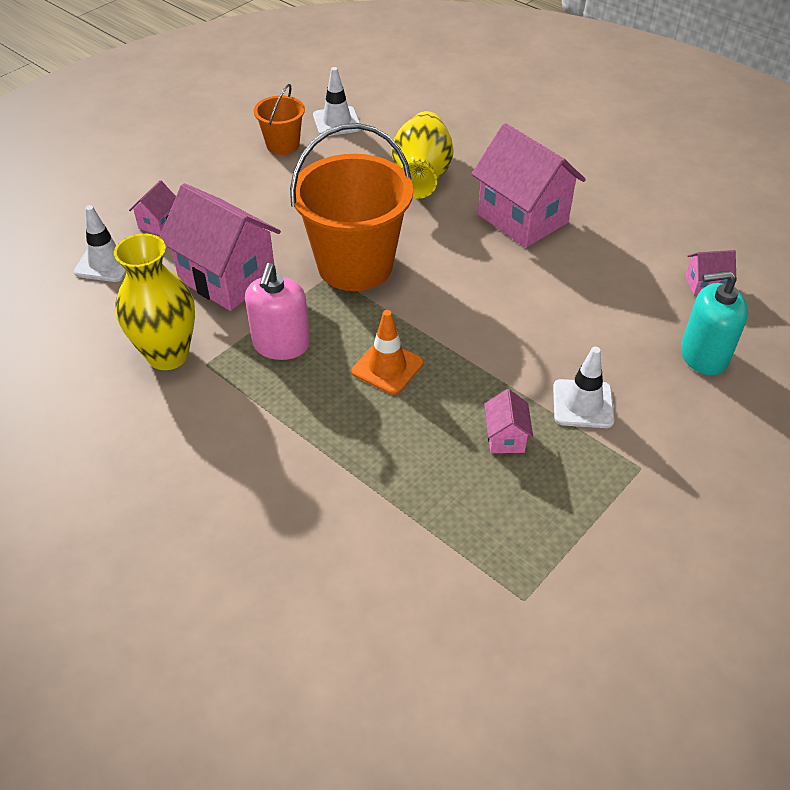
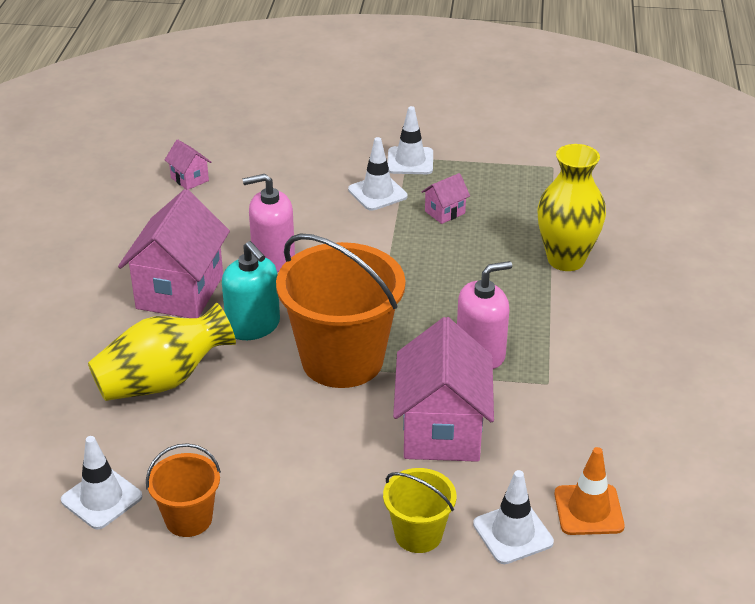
camera: 125 degrees left, 10 degrees down
yellow vase [114,234,195,370] -> yellow vase moved to [537,144,606,271]
pink house [129,180,176,235] -> yellow bucket [383,468,456,553]
orange traffic cone [352,310,423,395] -> orange traffic cone moved to [554,447,625,535]
turquoise soap dispenser [681,271,748,375] -> turquoise soap dispenser moved to [222,241,280,340]
none -> pink soap dispenser [242,174,295,272]
none -> white traffic cone [387,106,433,174]

